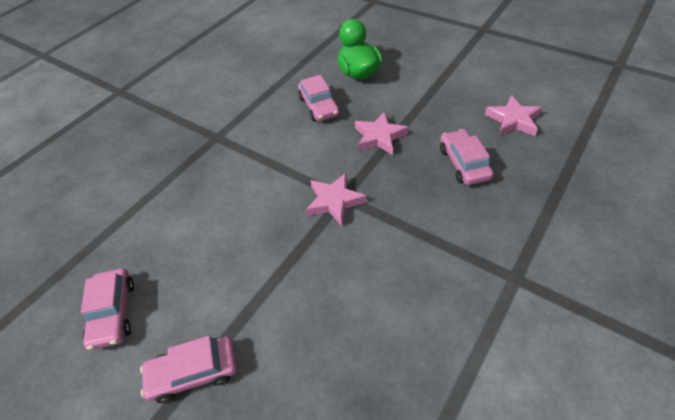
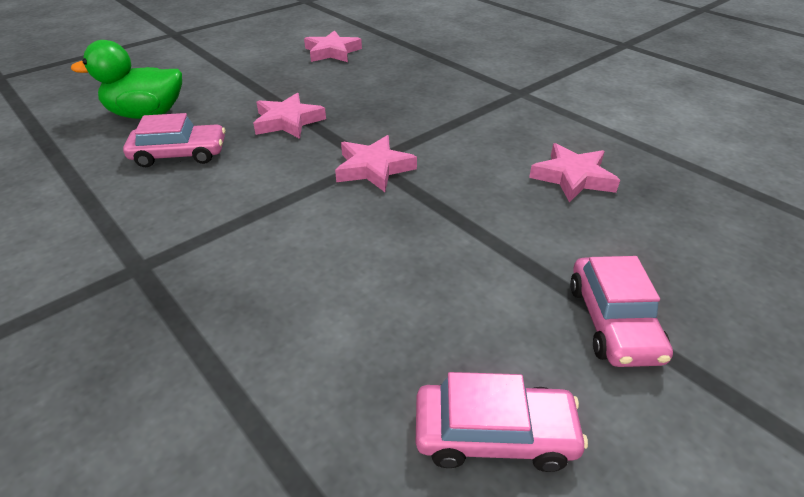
camera: 80 degrees left, 10 degrees down
pink car [440,129,494,185] -> none
none -> pink star [529,143,620,203]

